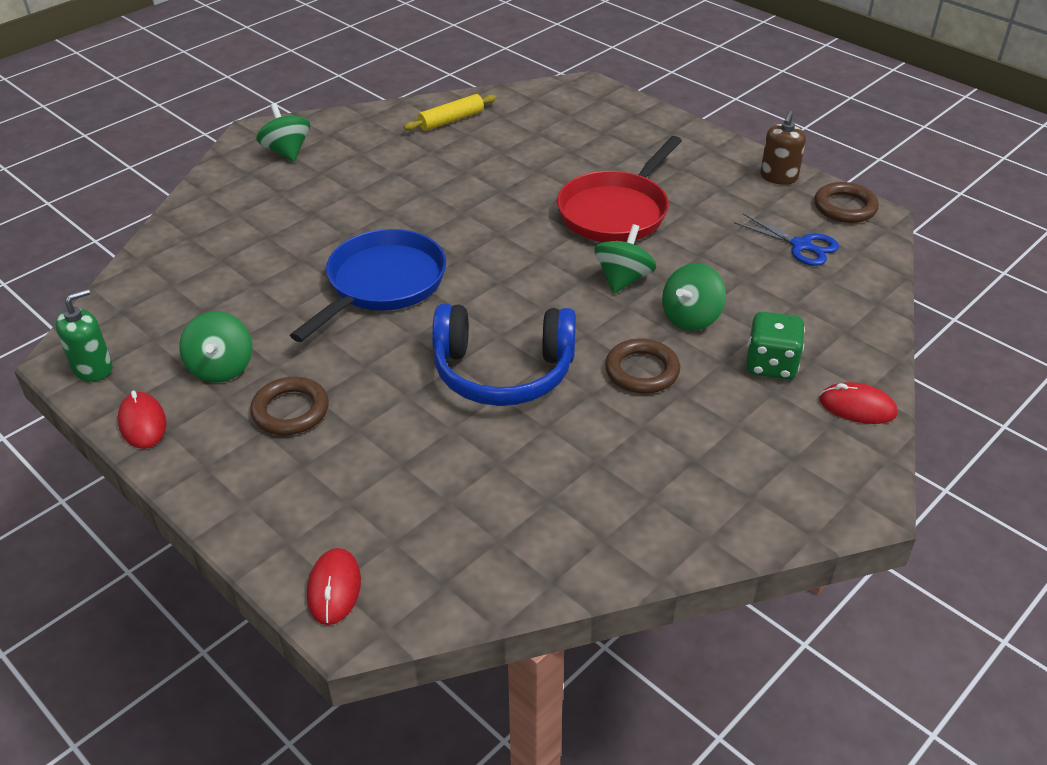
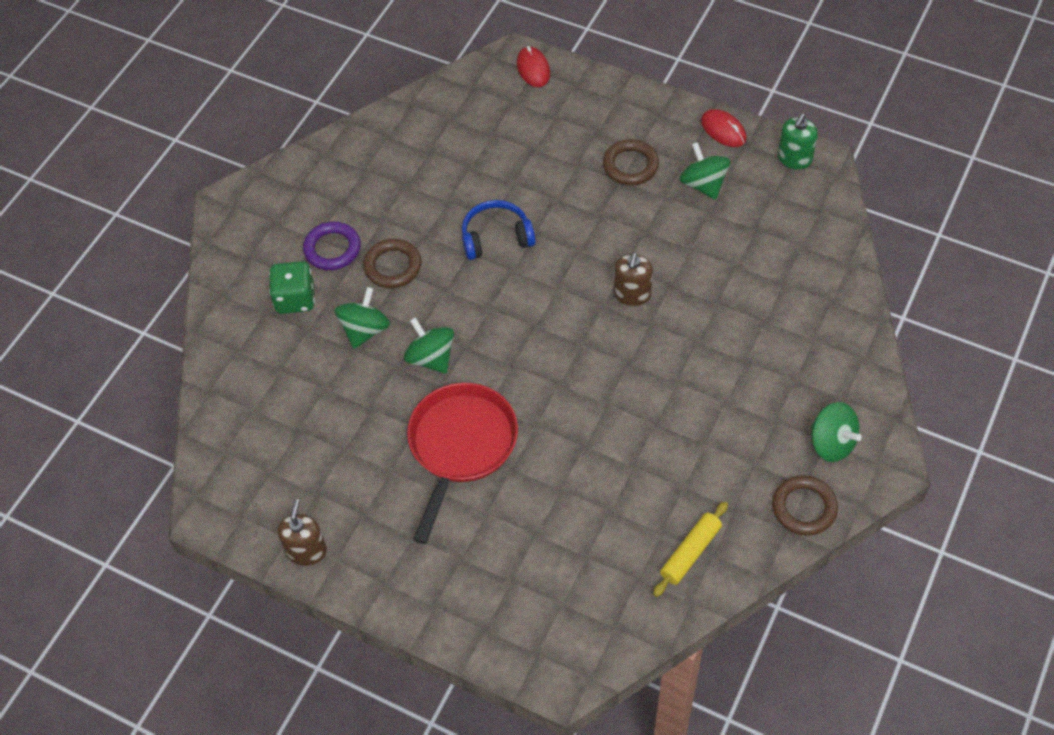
camera: 165 degrees right, 15 degrees up
blue pan [290,229,446,342] -> brown soap dispenser [614,252,653,306]
blue headphones [432,304,576,406] -> blue headphones [462,200,536,260], size x0.64
green spinning top [594,224,657,294] -> green spinning top turned 135 degrees clockwise [404,317,454,373]
blue scissors [734,214,839,266] -> none
brown ring [814,182,879,223] -> brown ring moved to [772,475,838,536]
red mouse [819,382,898,424] -> none
none -> purple ring [303,222,361,270]

